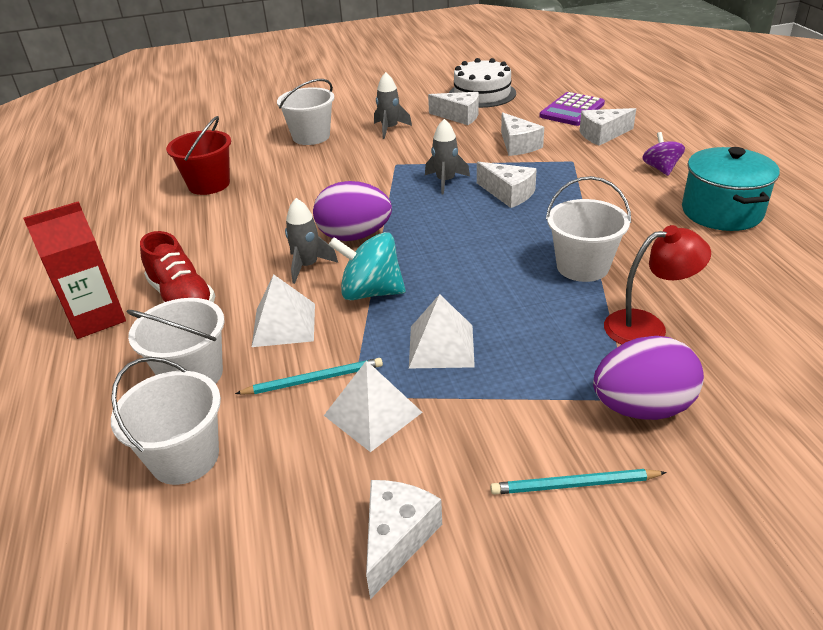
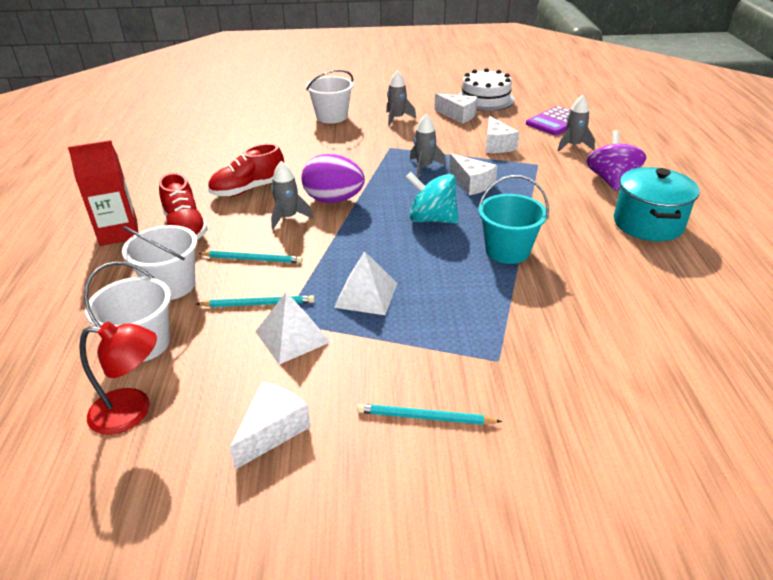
camera: 10 degrees right, 0 degrees up
red bucket [166,116,231,195] -> none
white pyramid [252,274,315,347] -> turquoise pencil [199,251,303,263]
turquoise spinning top [329,232,406,300] -> turquoise spinning top moved to [406,172,459,224]
white bucket [546,176,631,282] -> turquoise bucket [478,175,549,264]
white cheese [579,108,636,146] -> grey rocket [558,95,595,152]
purple egg [593,336,704,420] -> none
red lamp [604,225,711,345] -> red lamp moved to [79,322,157,435]
purple spinning top [642,132,685,176] -> purple spinning top [586,130,646,191], size x1.57
none -> red shoe [208,143,284,197]

